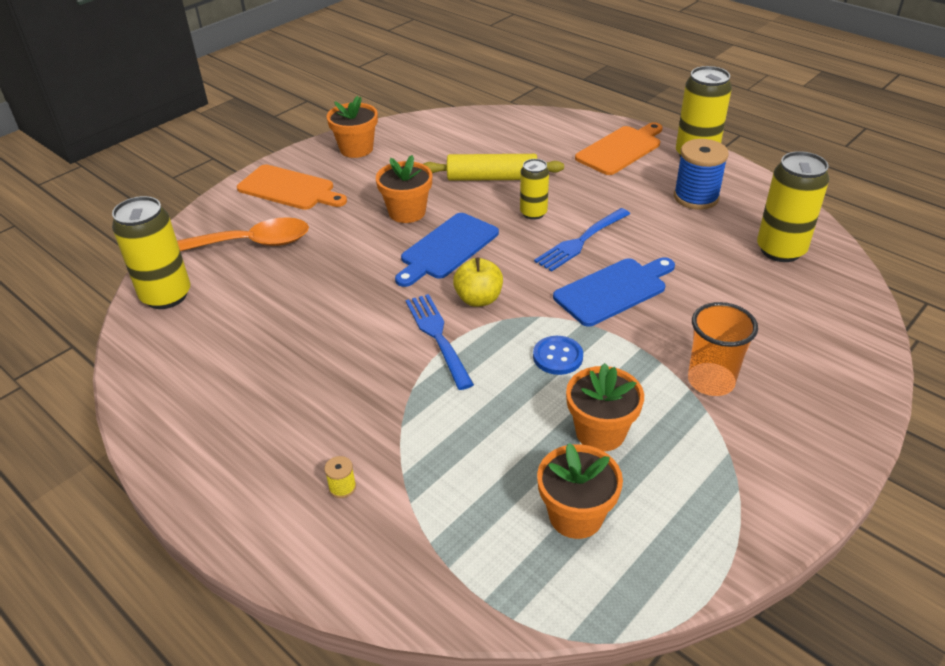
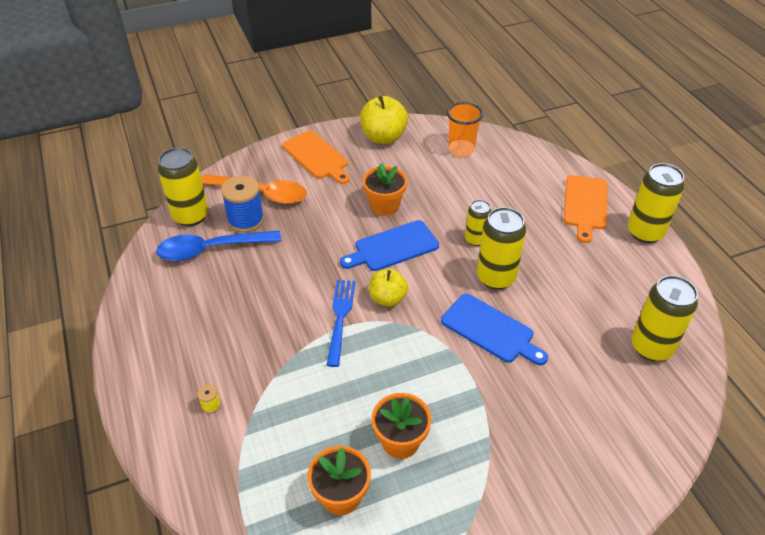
camera: 25 degrees right, 5 degrees up
orange flower pot [327,96,378,158] -> yellow apple [360,96,408,144]
yellow rolling pin [424,154,564,181] -> none
blue button [533,336,583,375] -> none
blue fork [534,208,630,272] -> yellow can [477,207,526,290]
blue cutting board [553,257,675,327] -> blue cutting board turned 45 degrees clockwise [441,294,548,365]
orange cutting board [575,122,662,175] -> orange cutting board turned 120 degrees clockwise [564,175,607,243]
blue spool [674,139,729,210] -> blue spool moved to [221,175,264,233]
orange cup [688,302,758,396] -> orange cup moved to [447,102,483,157]
none -> blue spoon [156,231,281,261]

